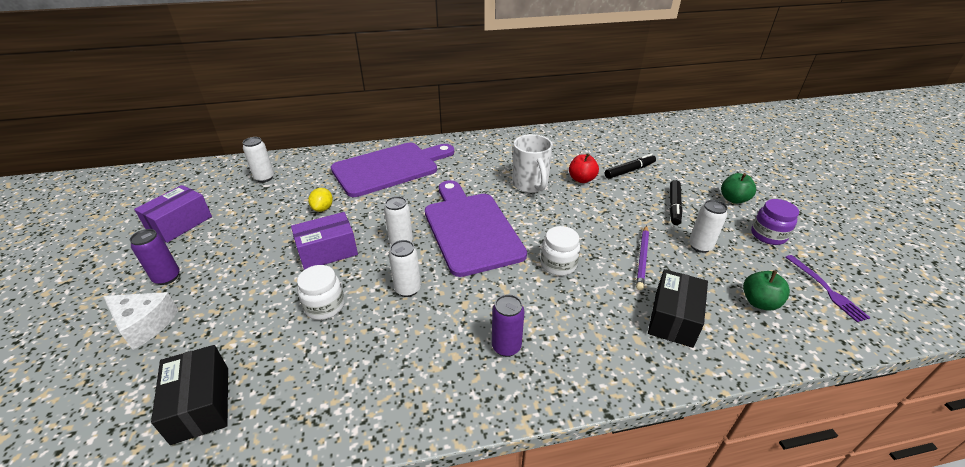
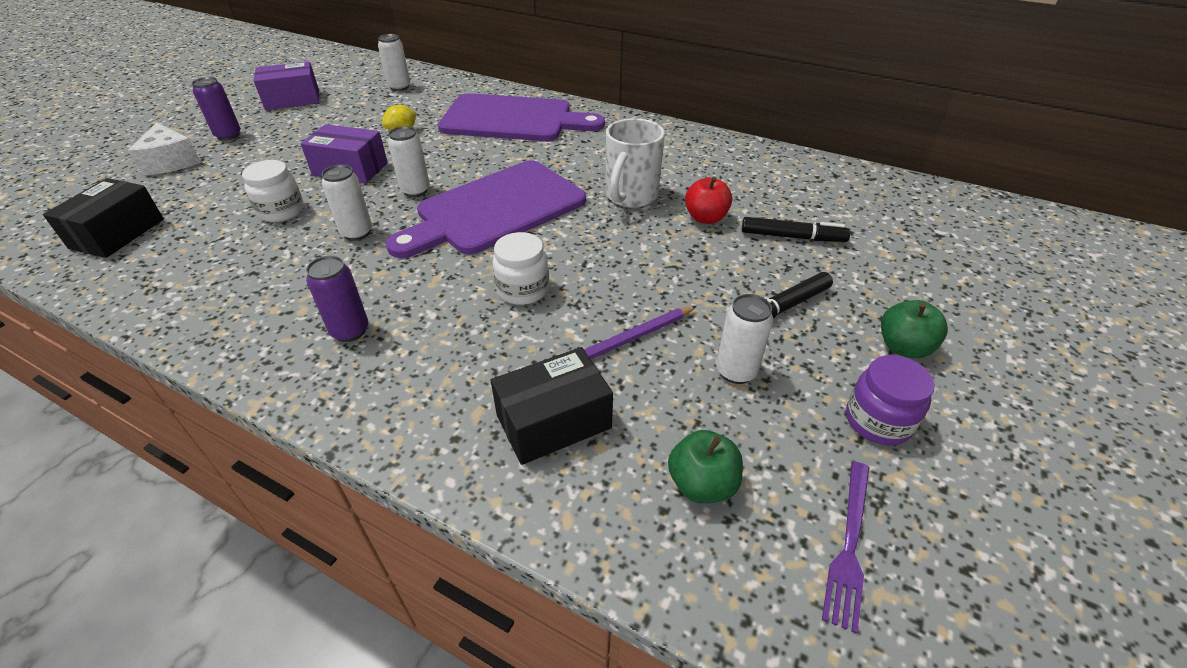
camera: 40 degrees right, 5 degrees up
purple cutting board [425,180,527,277] -> purple cutting board turned 150 degrees counterclockwise [386,160,586,258]

